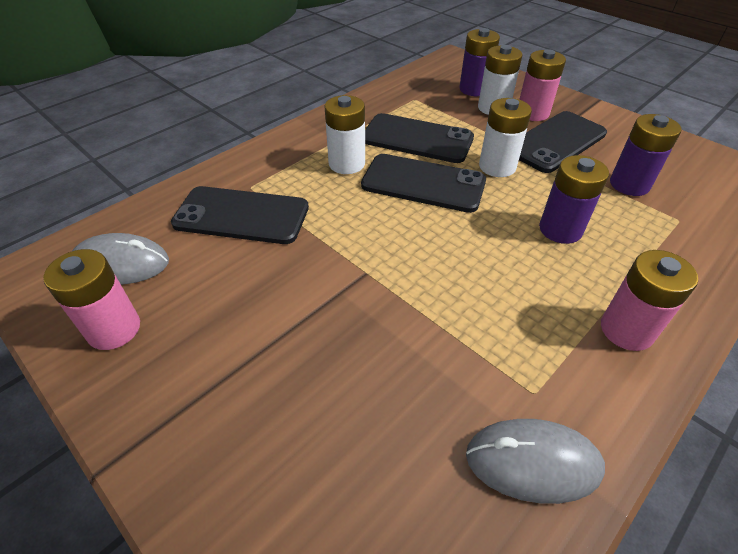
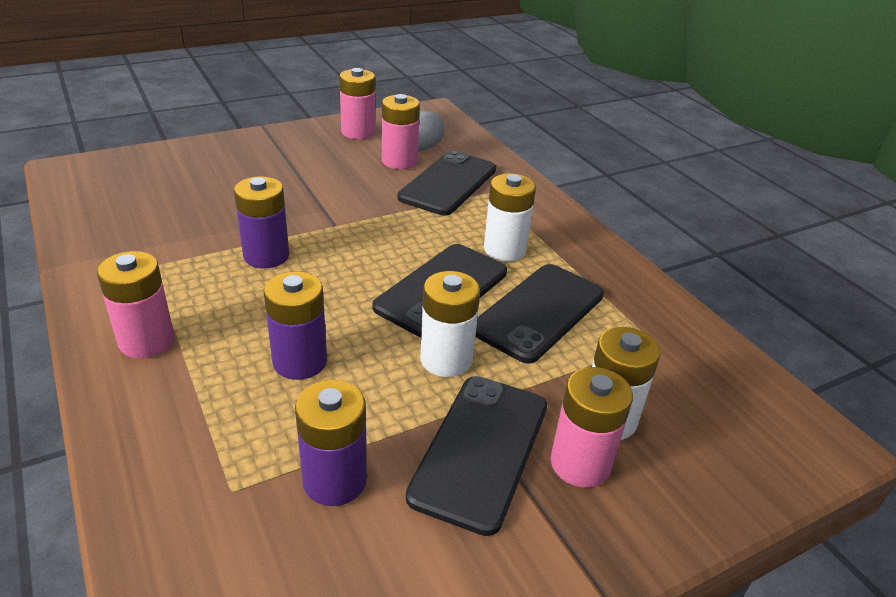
camera: 105 degrees right, 10 degrees down
purple battery [459,28,500,96] -> purple battery moved to [234,176,289,269]
grey mouse [466,419,605,504] -> none
black phone [519,111,607,173] -> black phone turned 45 degrees clockwise [406,376,547,536]
none -> pink battery [382,94,420,169]

